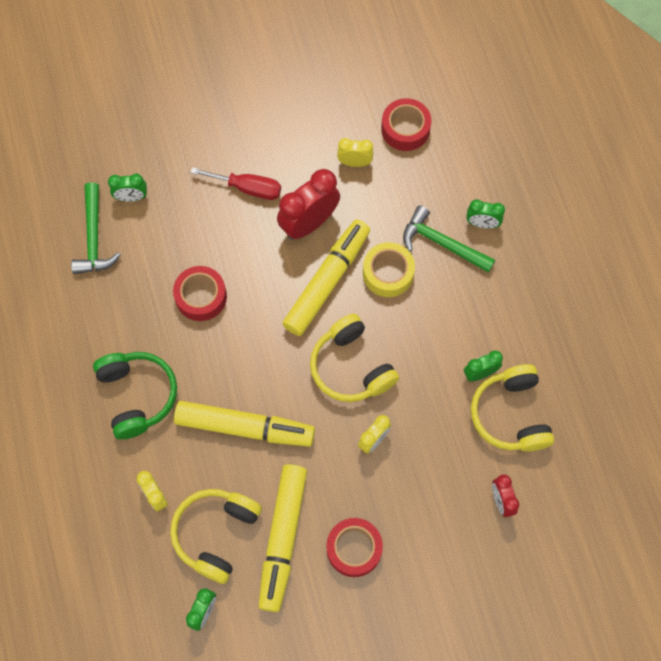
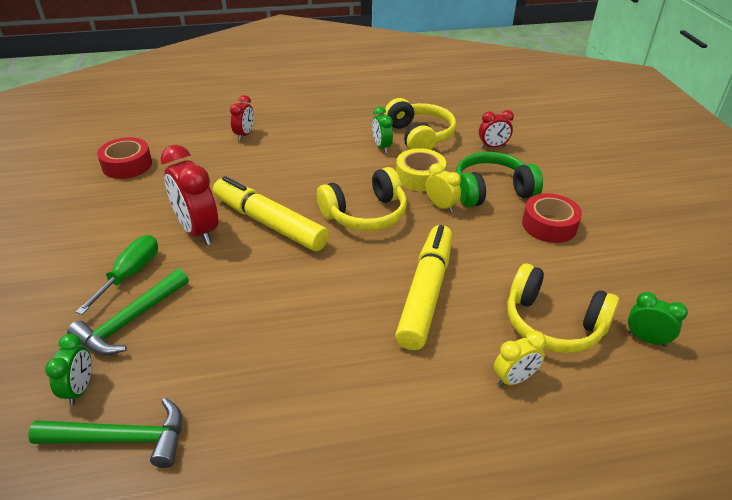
camera: 85 degrees left, 30 degrees down
green headphones [93,352,177,439] -> green headphones moved to [456,152,543,207]
red tape [173,266,227,321] -> none
red screwdriver [190,167,281,200] -> green screwdriver [76,235,158,315]
yellow marker [258,464,307,612] -> none
yellow clock [337,138,373,167] -> none
yellow tape [363,242,415,297] -> yellow tape moved to [396,148,446,191]
green hammer [403,205,495,273] -> green hammer moved to [67,268,189,355]
green clock [466,199,505,228] -> red clock [230,95,254,140]
yellow headphones [471,364,554,452] -> yellow headphones turned 105 degrees counterclockwise [384,98,456,150]

